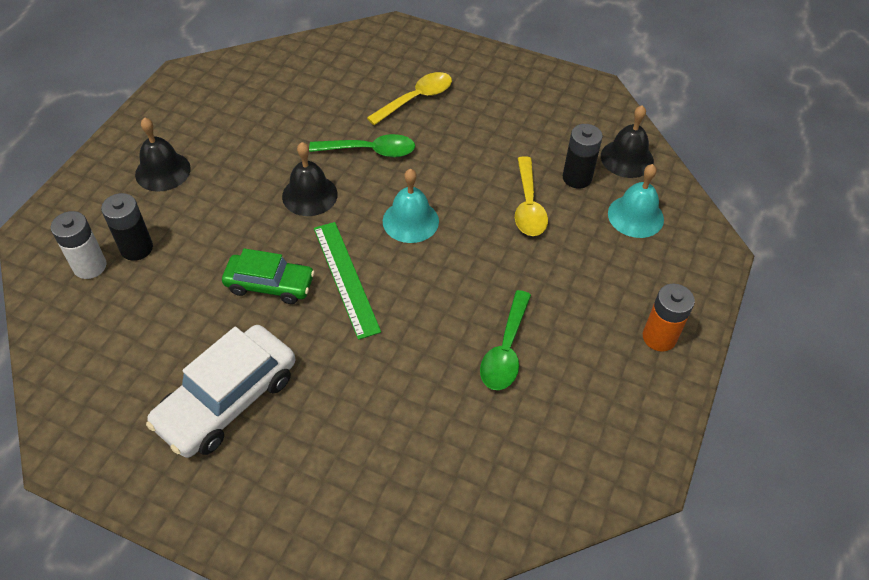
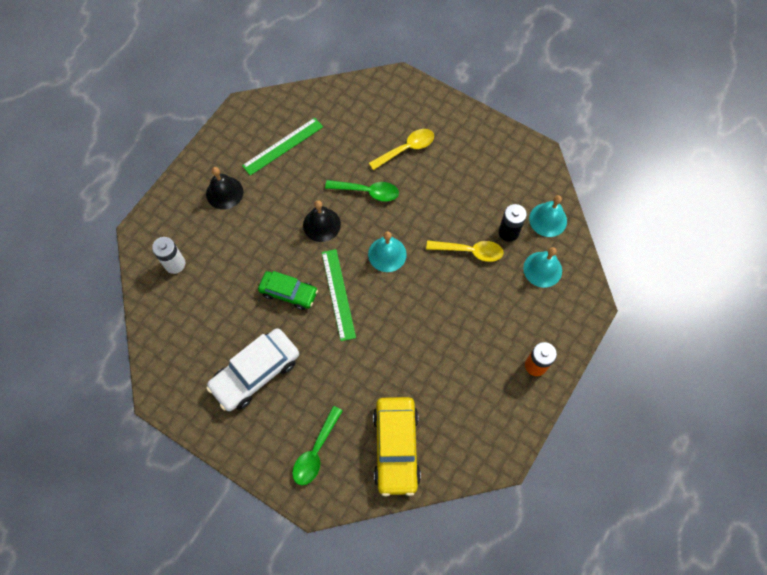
camera: 10 degrees right, 15 degrees up
black battery [101,193,153,261] -> none
green spoon [480,290,531,390] -> green spoon moved to [292,406,343,485]
yellow spoon [515,156,548,236] -> yellow spoon turned 90 degrees counterclockwise [426,240,504,262]
black bell [601,105,654,178] -> turquoise bell [529,195,567,237]
none -> green ruler [242,118,323,176]
none -> yellow car [373,397,421,496]

